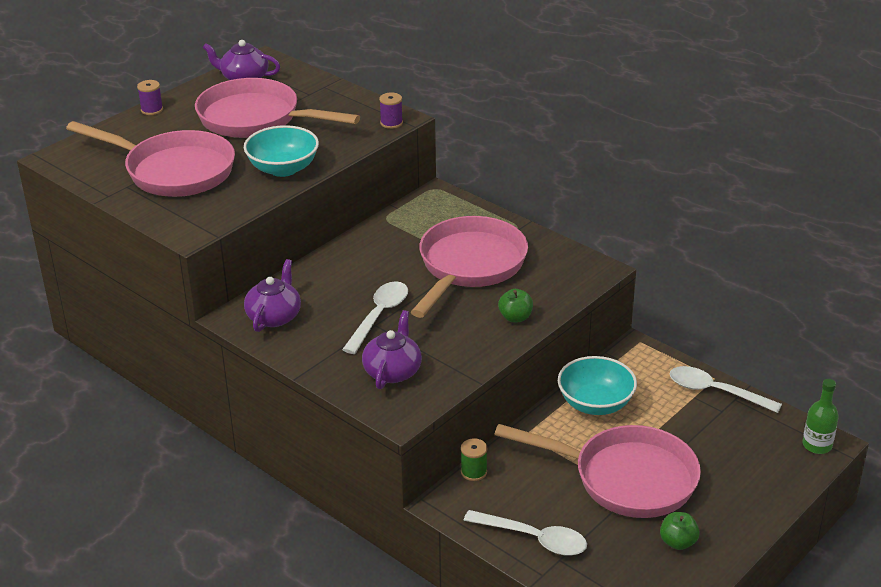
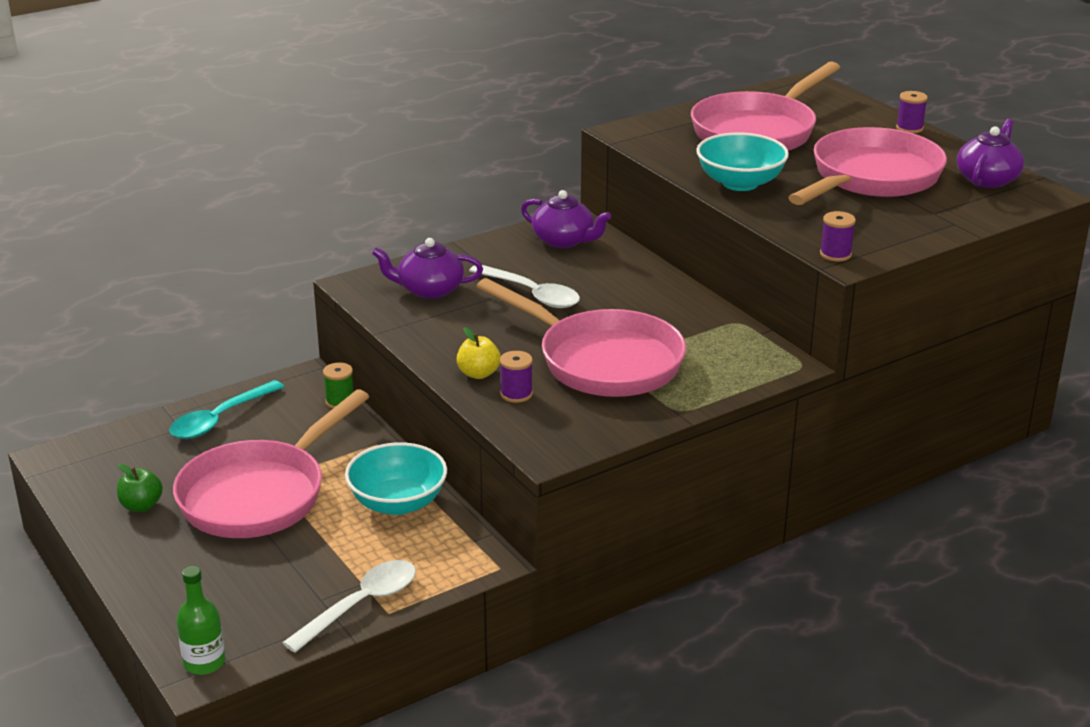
camera: 105 degrees right, 5 degrees down
purple teapot [362,310,422,389] -> purple teapot turned 150 degrees clockwise [372,238,483,299]
white spoon [463,510,587,556] -> turquoise spoon [169,380,284,439]
green apple [498,289,533,323] -> yellow apple [456,327,501,379]
none -> purple spool [500,351,533,403]

